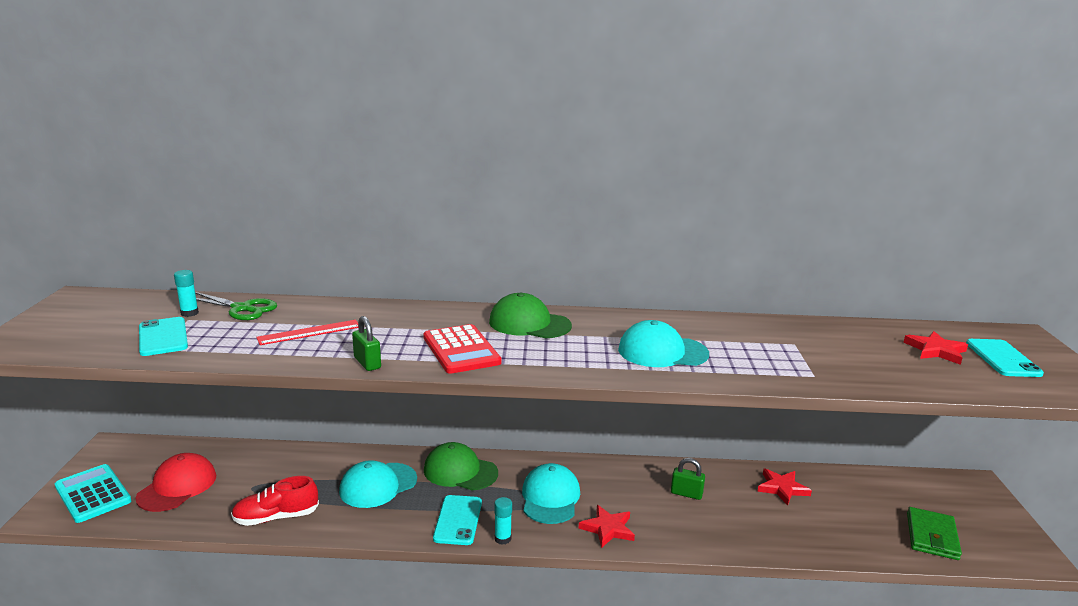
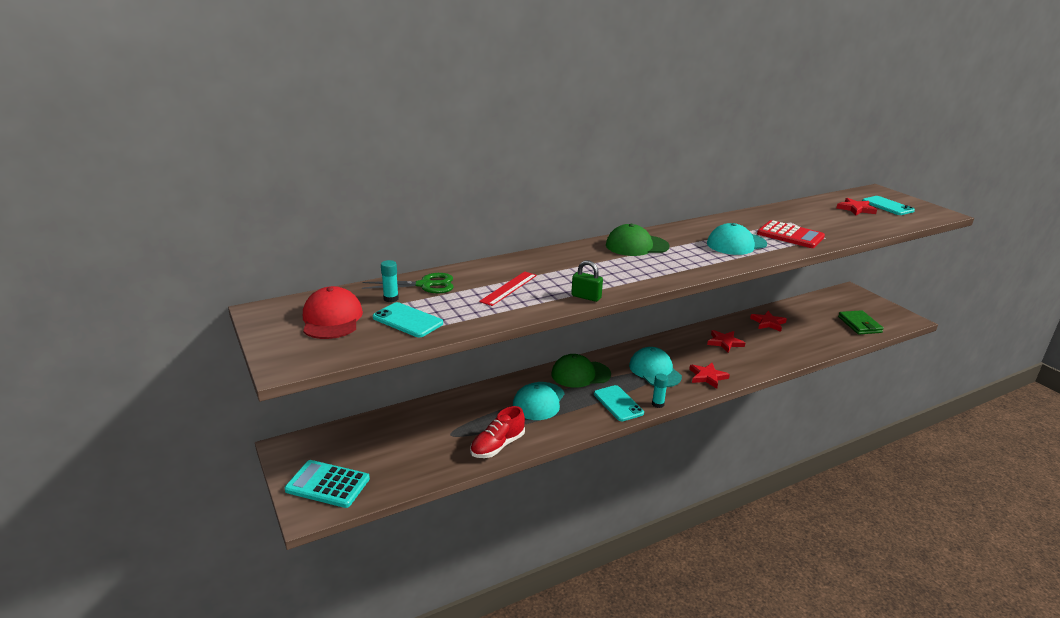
camera: 30 degrees left, 5 degrees up
red cap [136,453,216,512] -> red cap moved to [303,286,363,339]
red calculator [423,324,501,374] -> red calculator moved to [757,220,825,248]
green padlock [671,458,705,500] -> red star [707,330,745,353]

